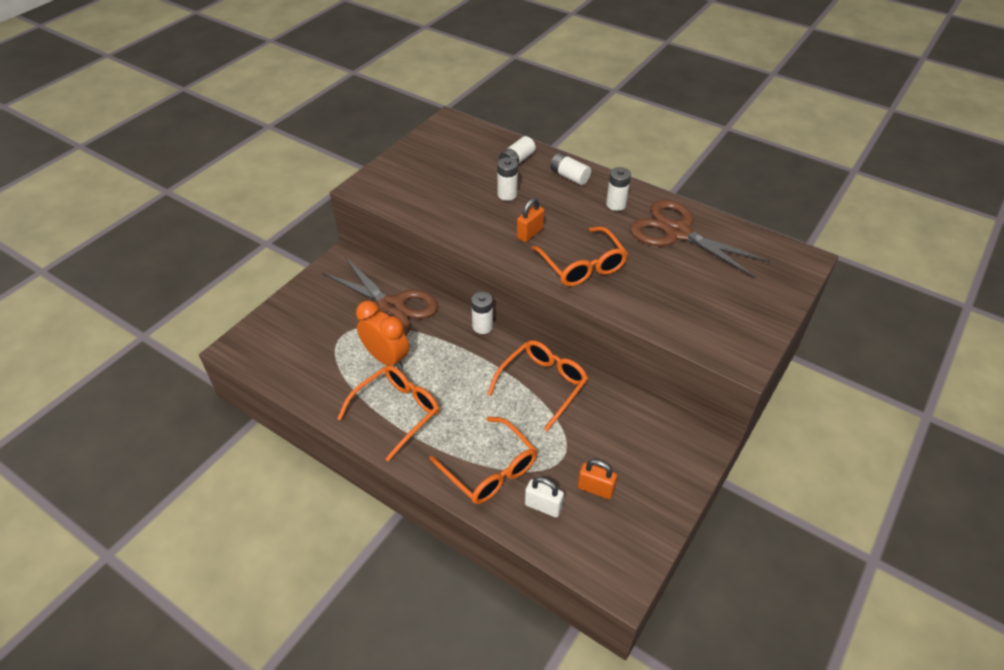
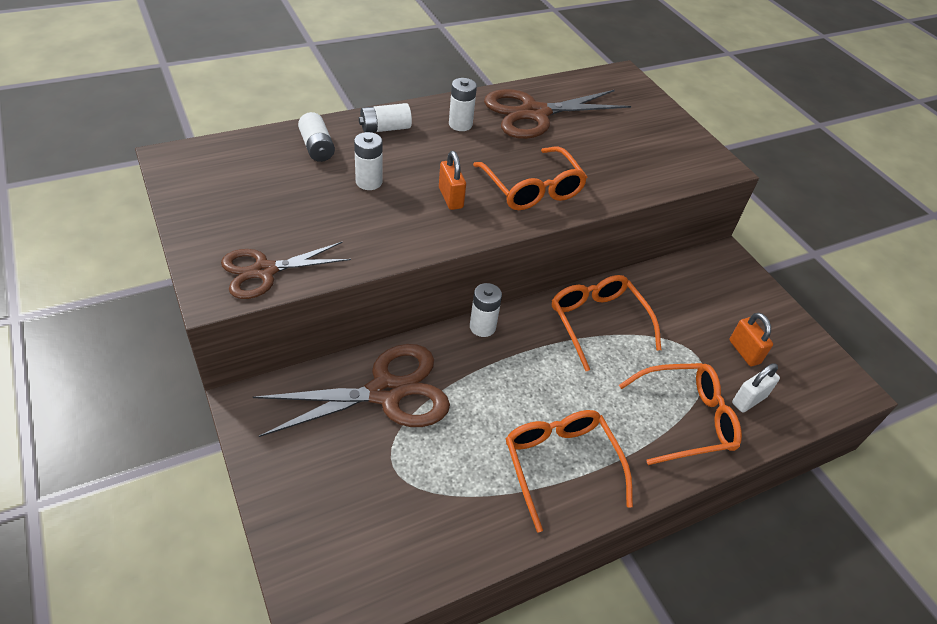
camera: 65 degrees left, 0 degrees up
orange clock [356,301,409,370] -> none
orange glasses [532,227,628,286] -> orange glasses turned 60 degrees clockwise [473,146,587,210]
orange padlock [577,459,617,499] -> orange padlock turned 75 degrees counterclockwise [729,313,773,366]
none -> brown scissors [221,241,351,299]

